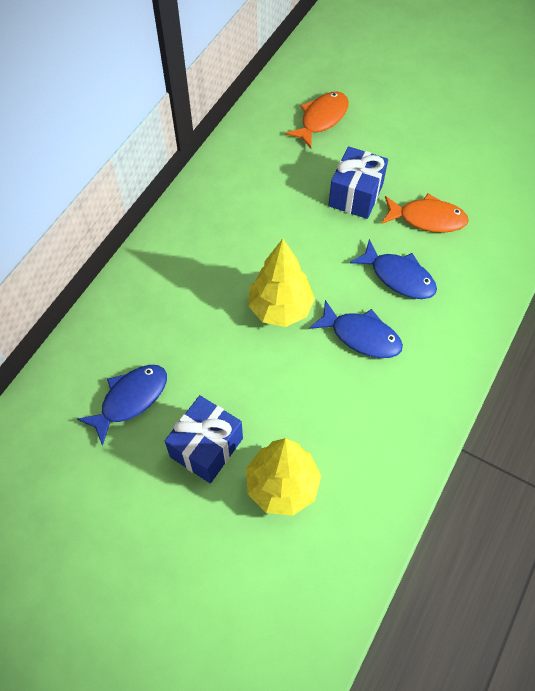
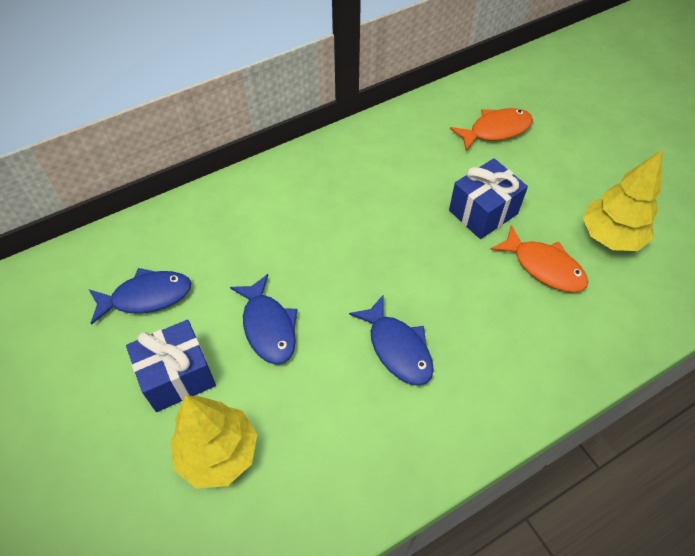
camera: 30 degrees right, 5 degrees down
yellow tree [248,238,315,327] -> yellow tree moved to [582,149,663,251]
blue fish [350,239,437,299] -> blue fish moved to [230,274,298,365]

